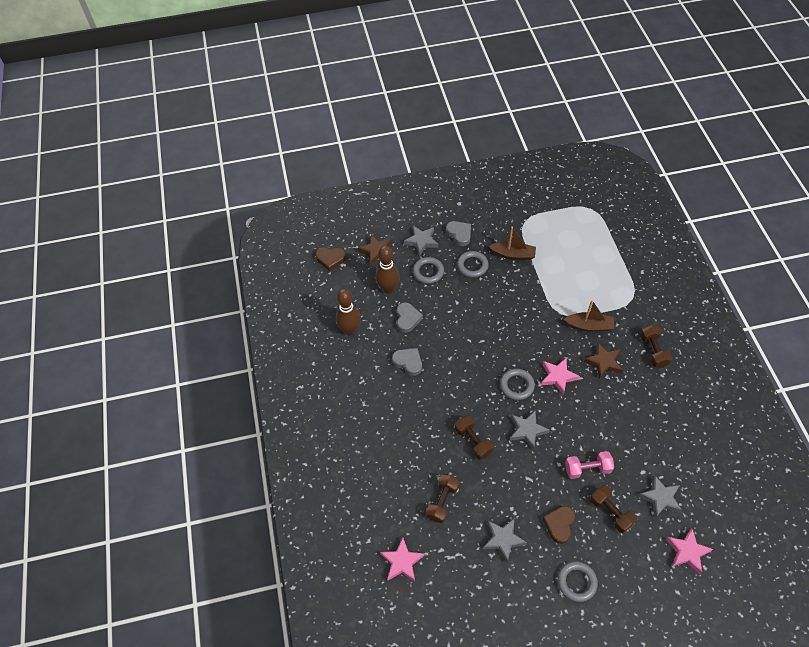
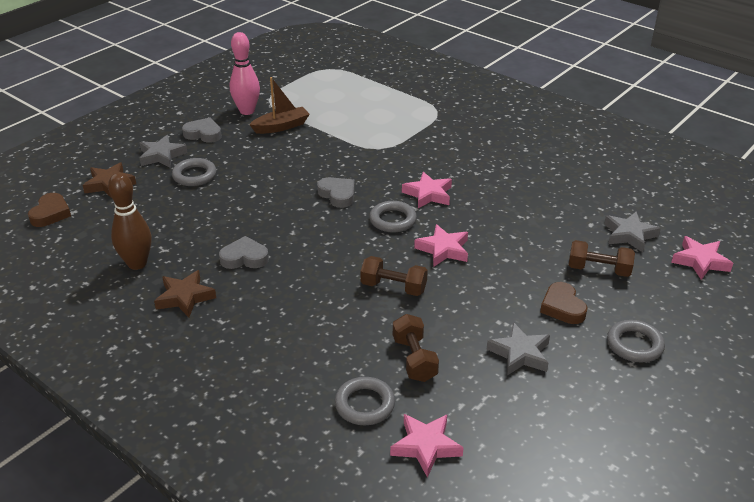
camera: 40 degrees left, 20 degrees down
brown heart [316,247,346,271] -> brown heart turned 45 degrees counterclockwise [28,193,71,227]
brown bowling pin [375,245,400,294] -> none
grey heart [397,302,423,333] -> grey heart moved to [317,177,355,208]
grey ring [457,251,489,278] -> grey ring moved to [335,377,395,425]
grey star [510,410,550,450] -> pink star [414,224,468,267]
brown boat [564,300,614,332] -> none
pink dumbbell [565,451,614,479] -> none
brown star [584,342,623,379] -> brown star moved to [154,270,216,317]
brown dumbbell [640,325,672,368] -> none
none -> pink bowling pin [230,32,260,115]

